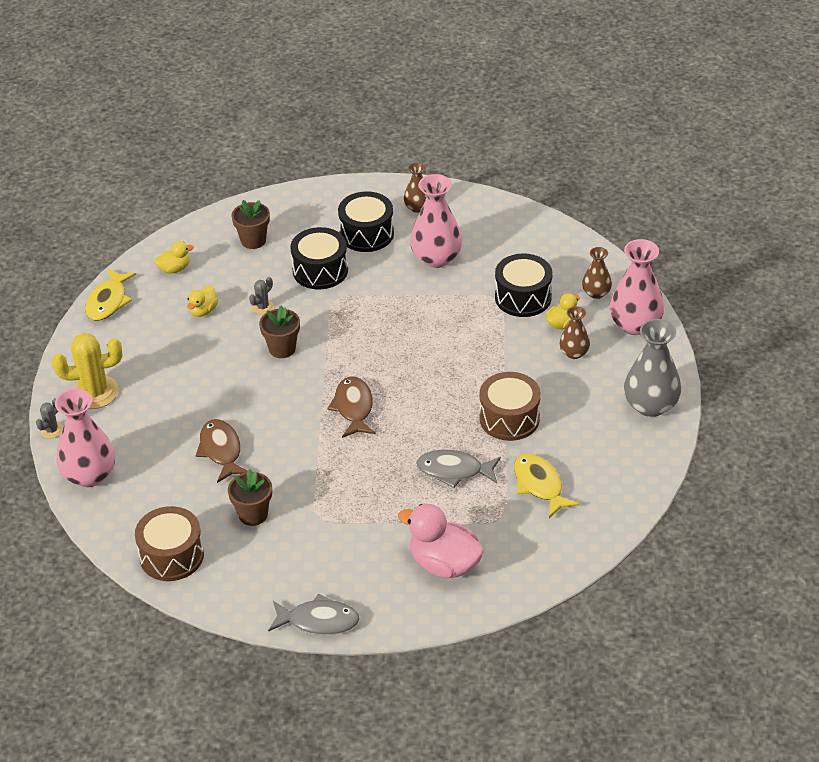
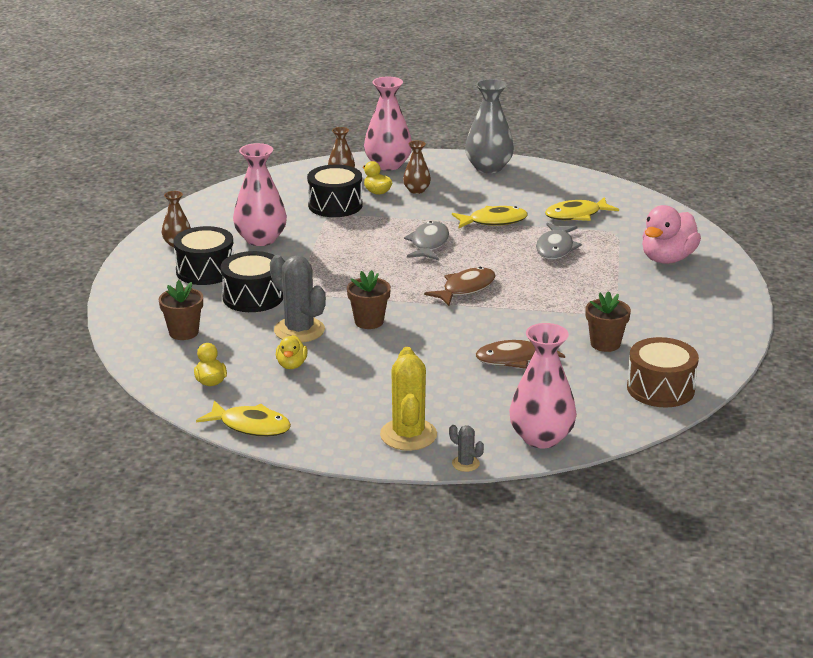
camera: 85 degrees left, 15 degrees down
yellow duck [187,285,218,317] -> yellow duck turned 60 degrees clockwise [276,335,308,369]
grey cactus [249,277,274,314] -> grey cactus [270,255,326,343], size x2.11
grey fish [268,593,360,635] -> grey fish moved to [404,221,449,260]
brown fish [327,376,376,438] -> brown fish turned 135 degrees clockwise [424,267,496,306]
brown drum [479,372,541,441] -> yellow fish [452,206,528,228]

